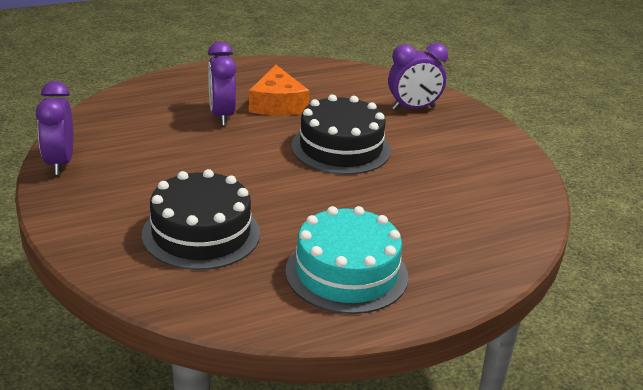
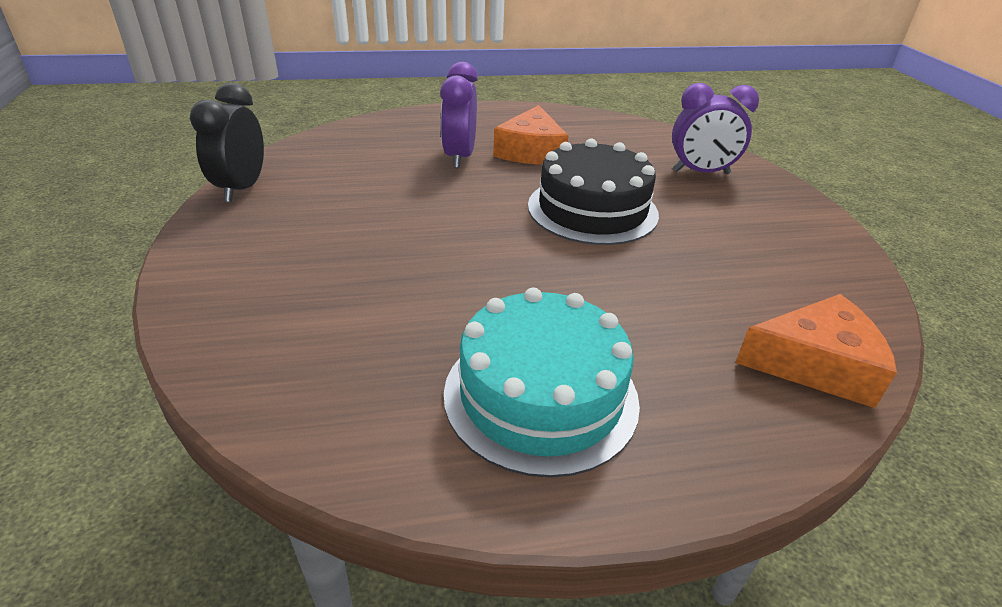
camera: 15 degrees right, 5 degrees up
purple clock [36,81,73,175] -> black clock [190,83,264,202]
black cake [142,169,260,270] -> none
none -> orange cheese [735,294,897,408]

